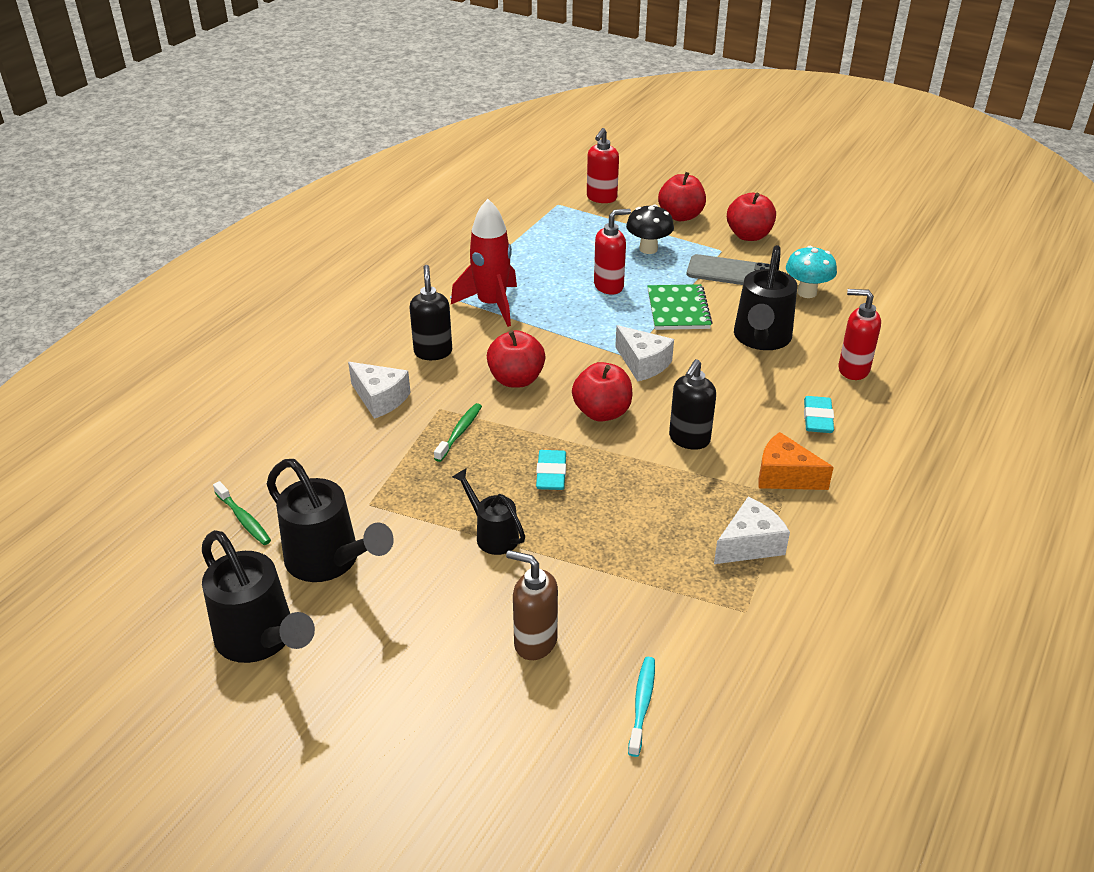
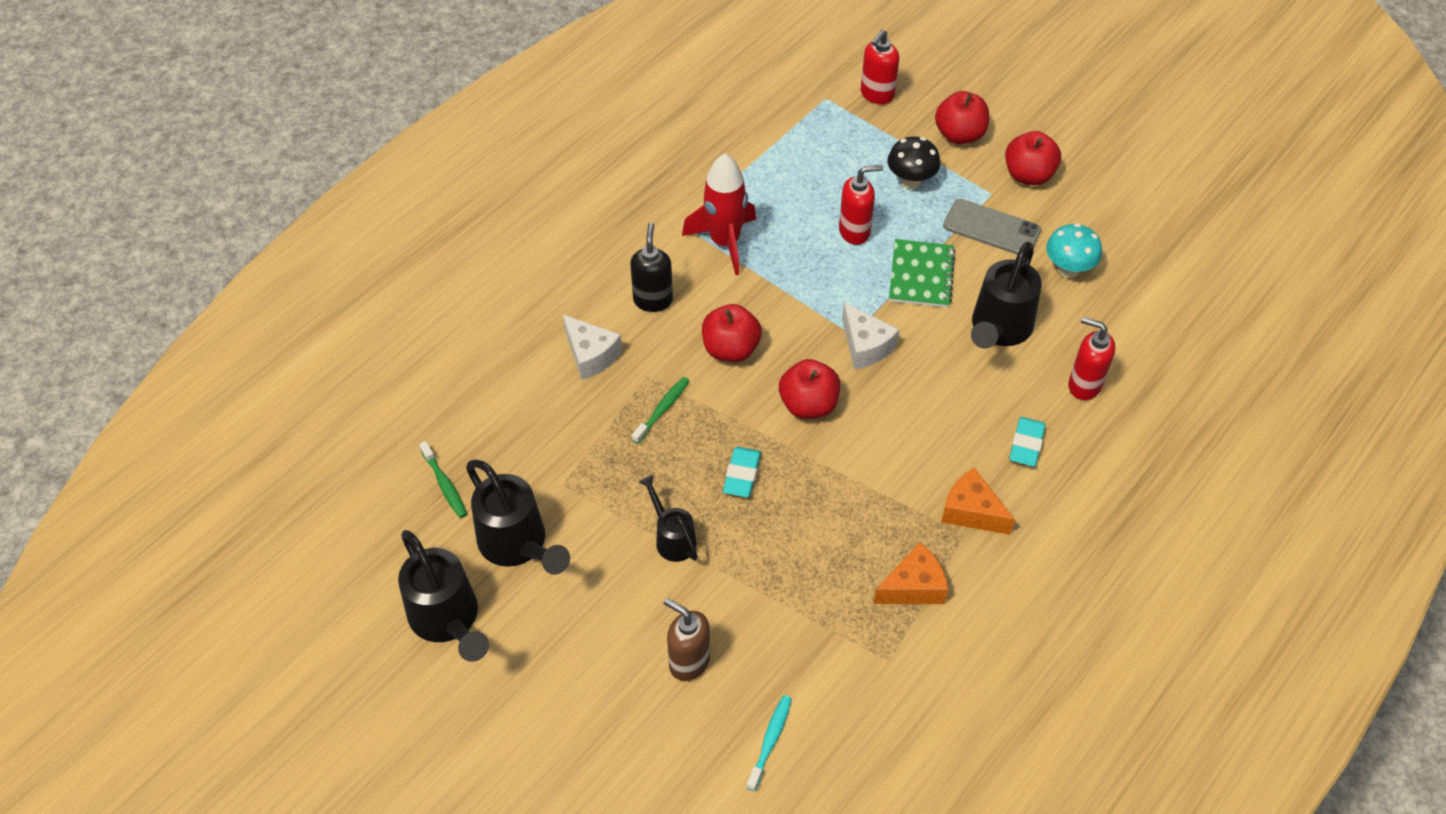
camera: 10 degrees right, 15 degrees up
black soap dispenser [669,359,716,450] -> none
white cheese [714,497,790,564] -> orange cheese [873,542,948,604]

